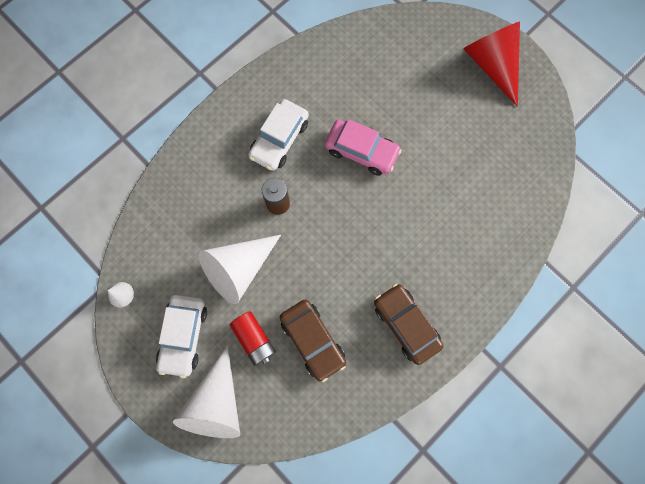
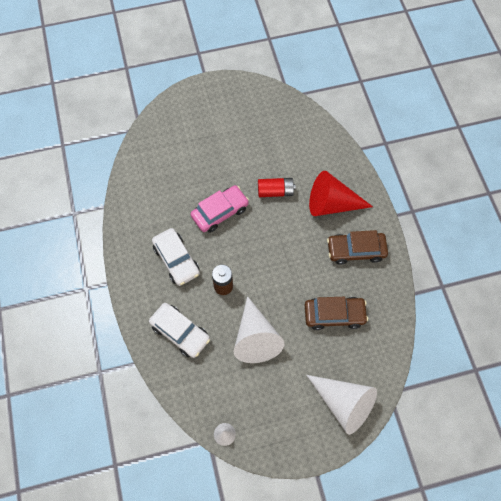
camera: 60 degrees left, 10 degrees down
white car [156,295,207,378] -> white car moved to [149,303,210,358]
red battery [230,311,276,366] -> red battery moved to [258,178,296,197]
red cone [463,22,520,107] -> red cone moved to [309,171,373,216]

